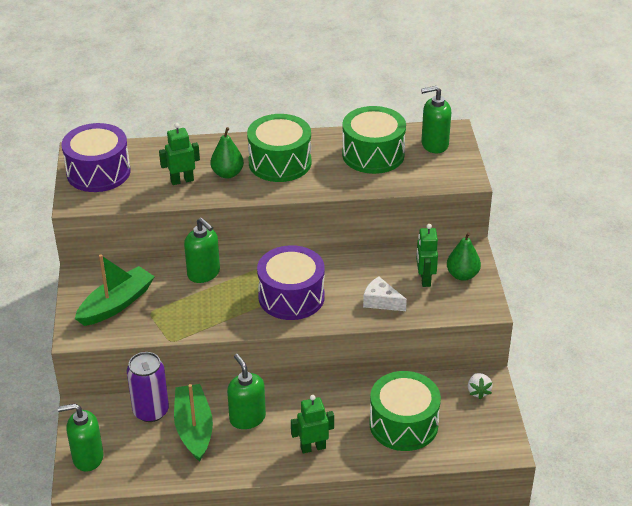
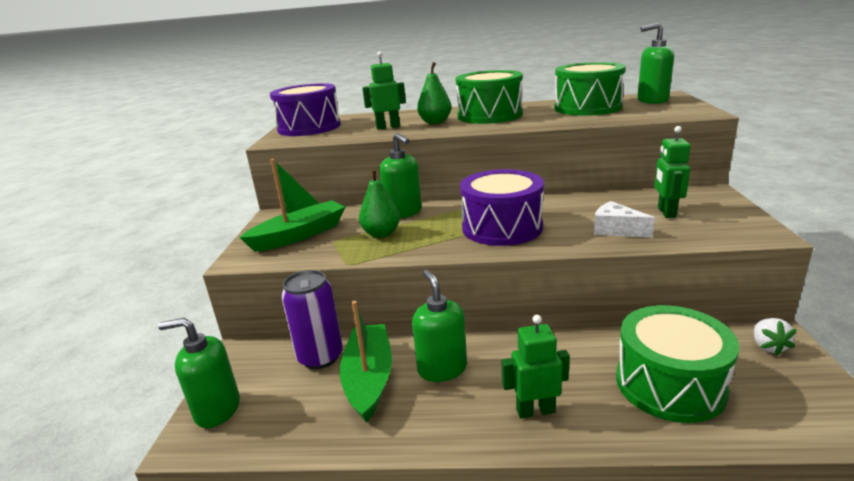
camera: 10 degrees right, 15 degrees down
green pear [447,232,481,281] -> green pear moved to [359,169,400,238]

